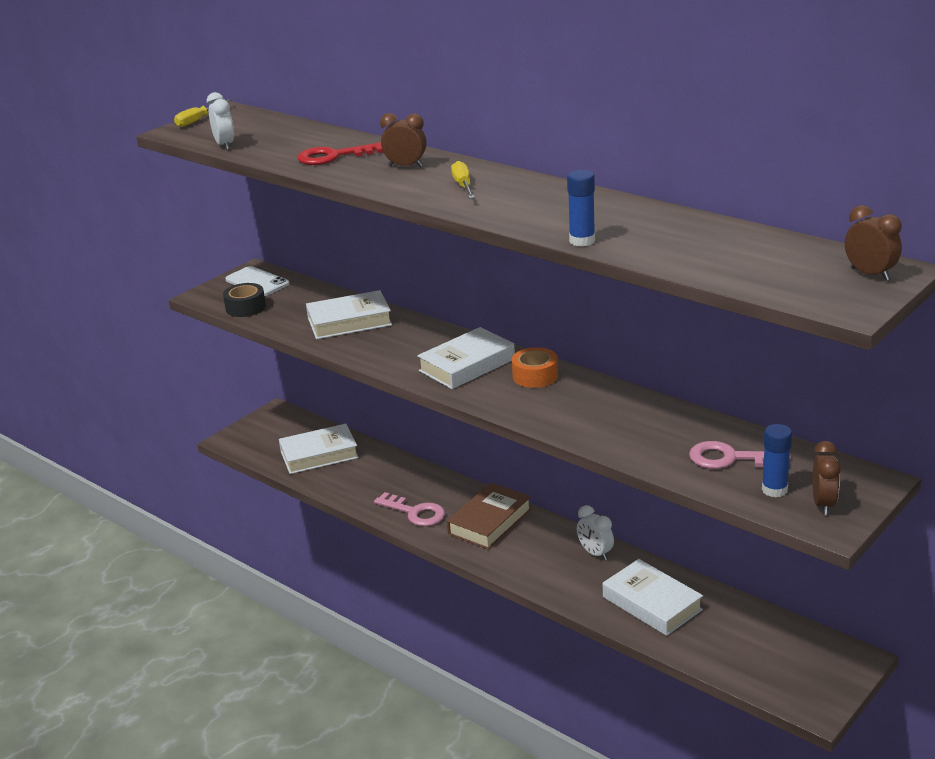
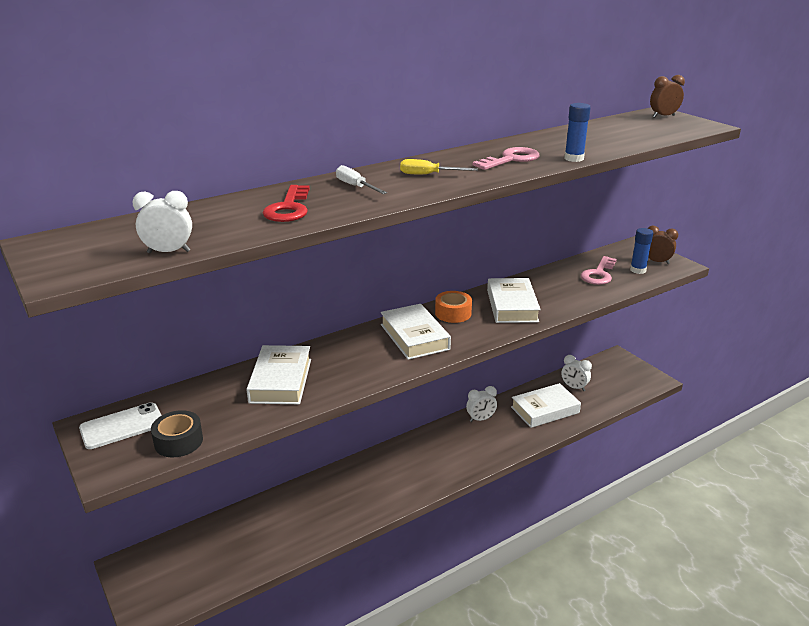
camera: 75 degrees left, 0 degrees up
yellow screwdriver [174,99,232,127] -> none
white book [279,424,359,474] -> white book moved to [487,278,541,323]
pink key [374,492,445,526] -> pink key moved to [473,147,540,170]
brown clock [380,113,426,167] -> white screwdriver [336,165,387,194]
brown book [447,483,532,550] -> none
none -> white clock [561,355,592,391]

